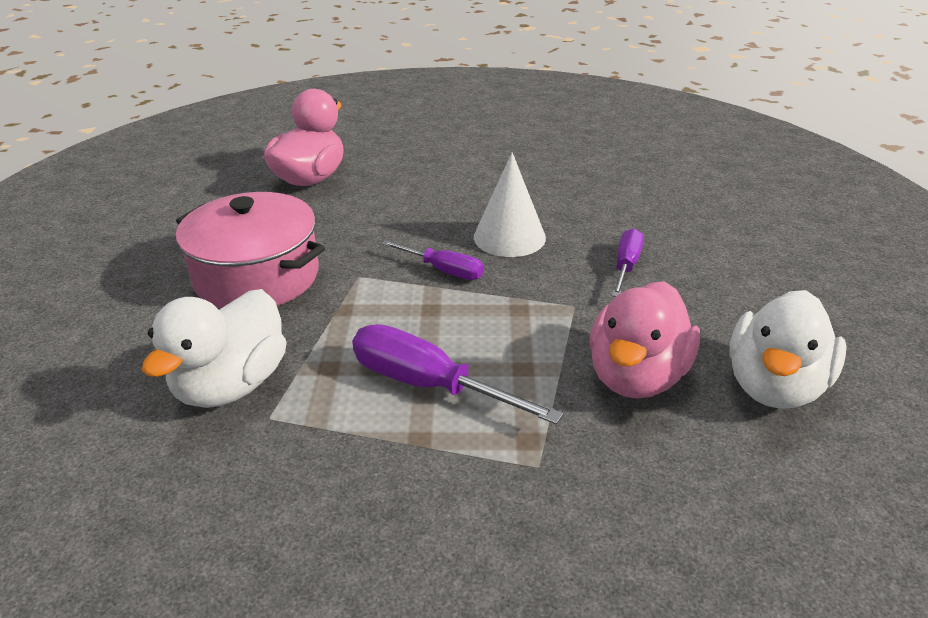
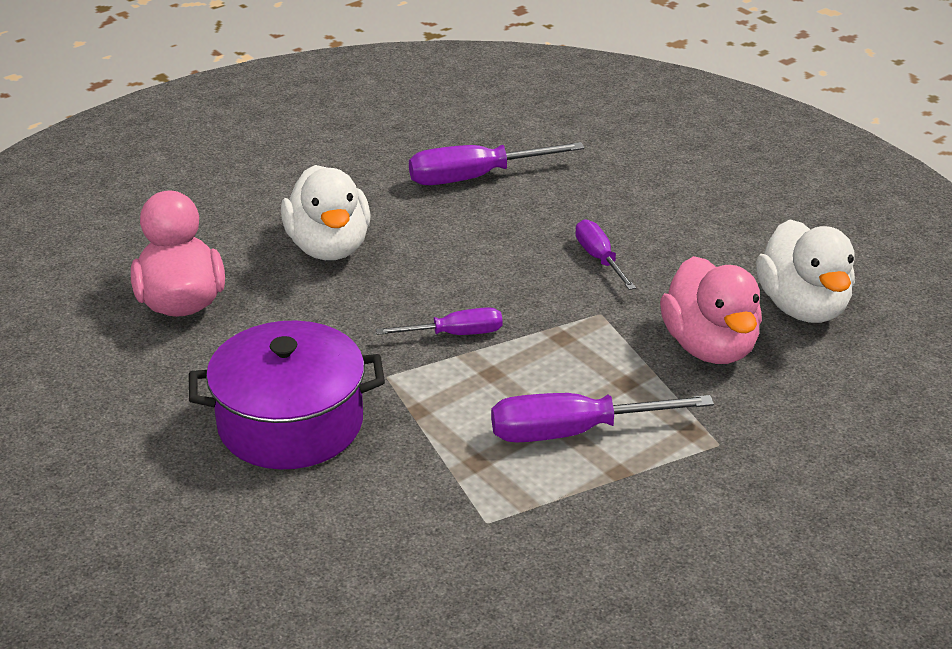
camera: 40 degrees left, 0 degrees up
white duck [142,289,287,408] -> white duck moved to [281,165,371,260]
pink pot [176,192,325,309] -> purple pot [189,320,385,469]
white cone [474,152,546,257] -> none
none -> purple screwdriver [409,142,585,185]

